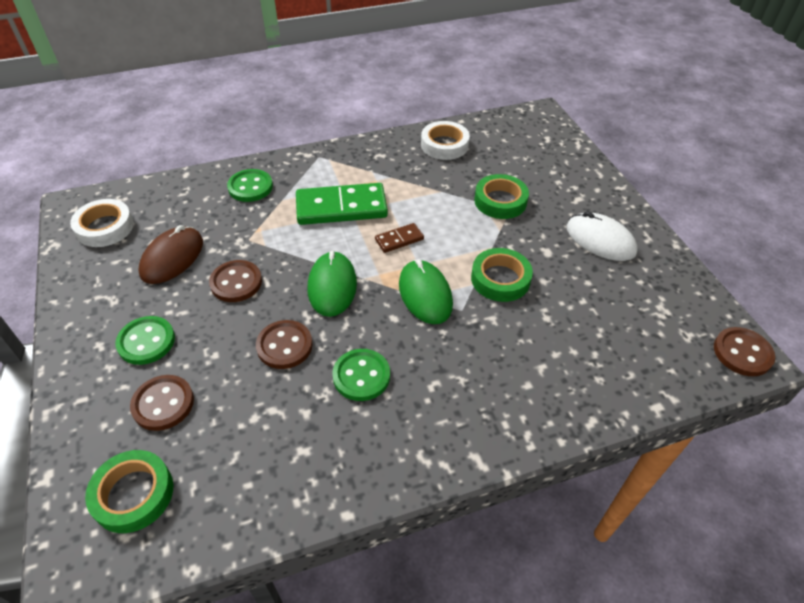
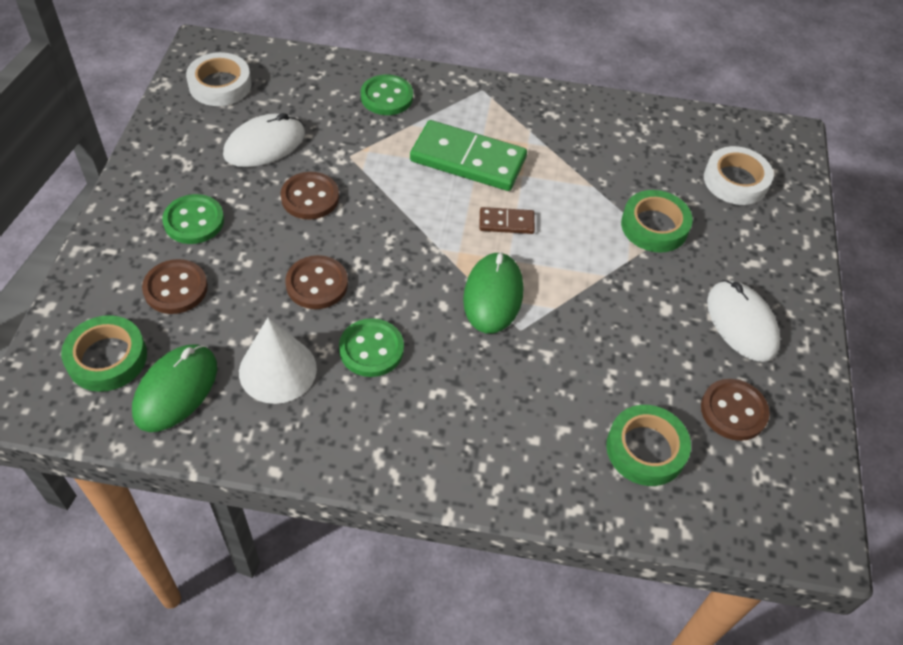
camera: 25 degrees right, 5 degrees up
brown mouse [139,225,203,284] -> white mouse [223,113,305,167]
green mouse [308,251,357,317] -> green mouse moved to [132,344,217,432]
white tape [421,121,470,160] -> white tape moved to [704,146,774,205]
green tape [471,248,533,302] -> green tape moved to [606,405,691,486]
brown button [714,327,775,376] -> brown button moved to [701,379,770,441]
none -> white cone [239,318,317,404]

